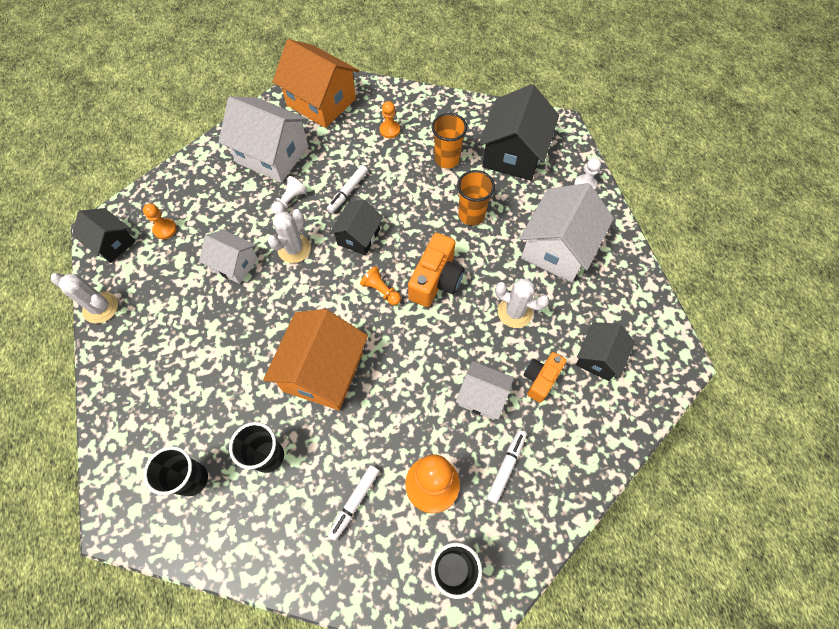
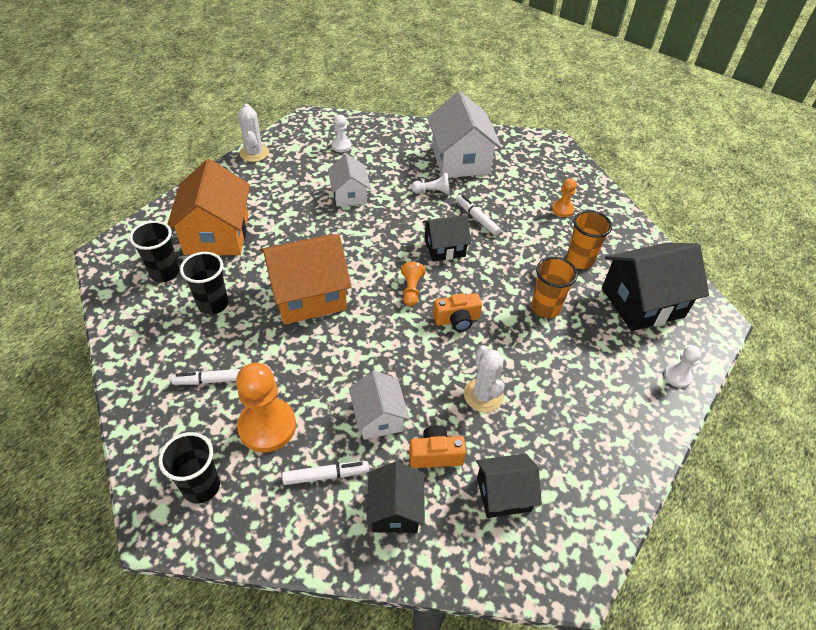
camera: 50 degrees right, 15 degrees down
black house [72,208,135,263] -> black house moved to [366,461,425,533]
orange pawn [143,204,177,239] -> white pawn [331,115,352,152]
white cactus [267,209,311,263] -> none
orange house [273,39,359,128] -> orange house moved to [167,159,250,255]
white marker [327,165,368,213] -> white marker turned 60 degrees clockwise [456,195,501,236]
orange camera [408,233,464,307] -> orange camera [433,293,482,332], size x0.65
white house [519,183,614,283] -> none

